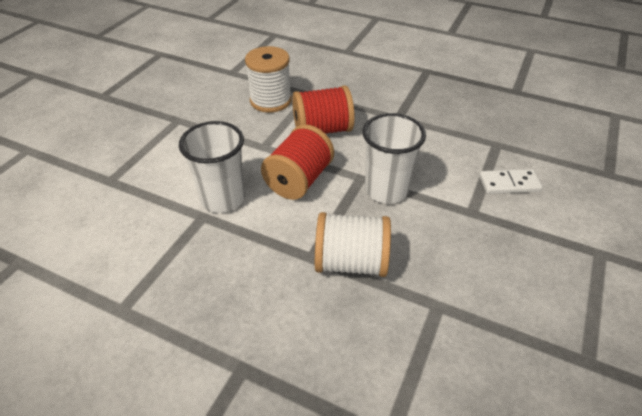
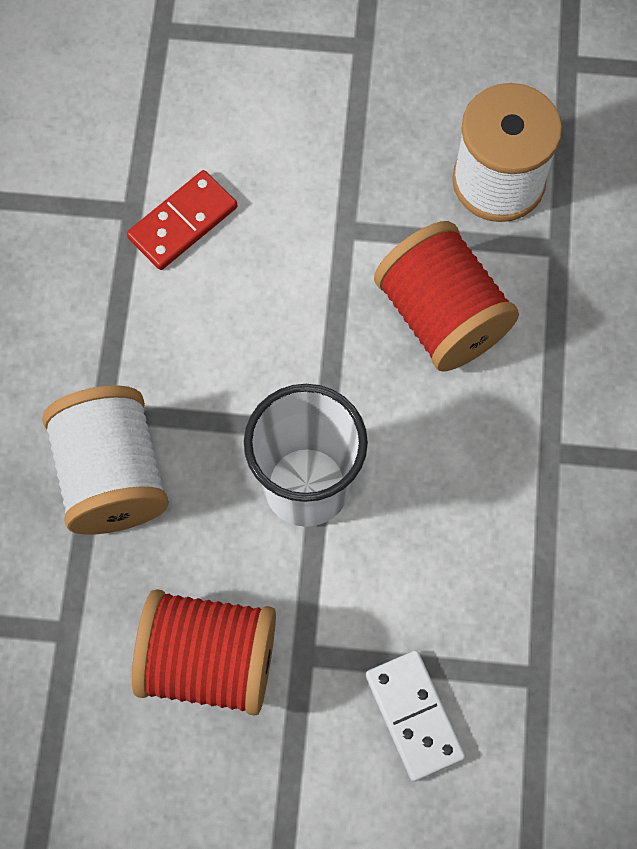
camera: 70 degrees right, 25 degrees up
white cup [179,121,245,213] -> red domino [127,170,237,270]
red spool [261,124,334,200] -> red spool moved to [132,589,276,716]

